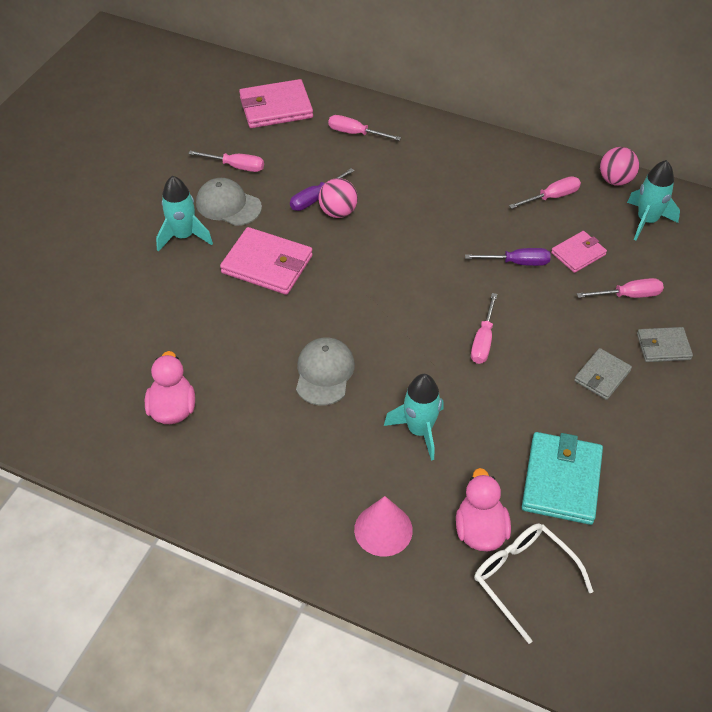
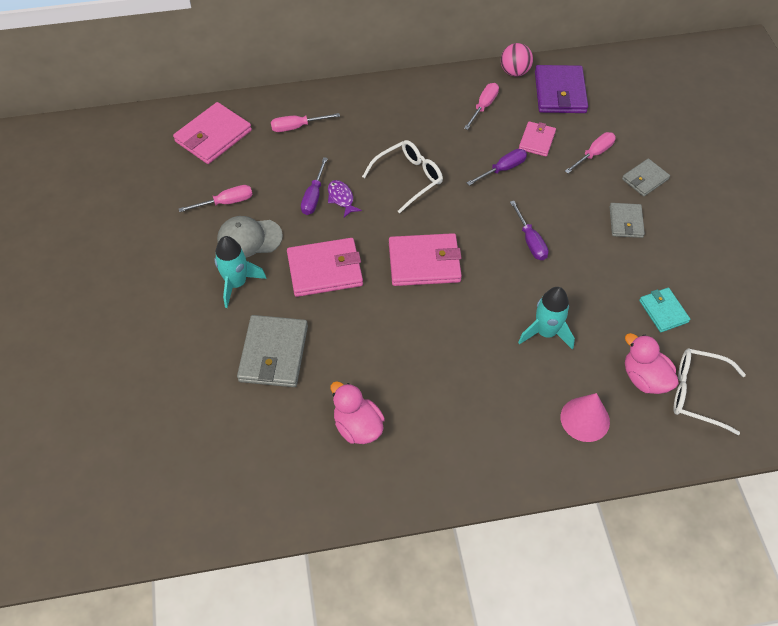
camera: 35 degrees left, 5 degrees up
grey cap [296,338,355,405] -> none
pink ball [318,178,358,218] -> purple fish [328,180,362,217]
pink screwdriver [471,293,497,364] -> purple screwdriver [510,201,548,260]
turquoise wallet [522,432,603,525] -> turquoise wallet [639,288,690,332], size x0.59
turquoise rocket [627,160,680,240] -> purple wallet [535,65,588,113]
none -> grey wallet [237,315,308,387]
none -> white glasses [362,140,443,213]
none -> pink wallet [389,233,462,286]

